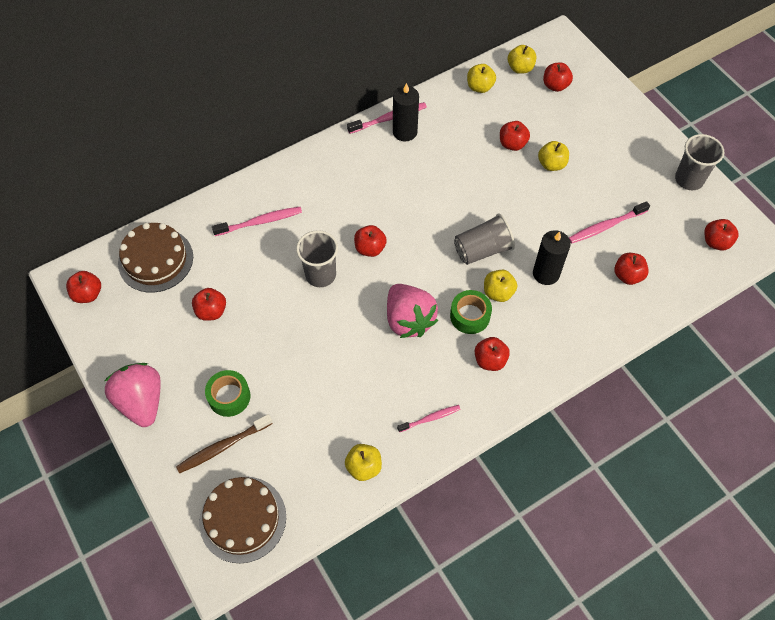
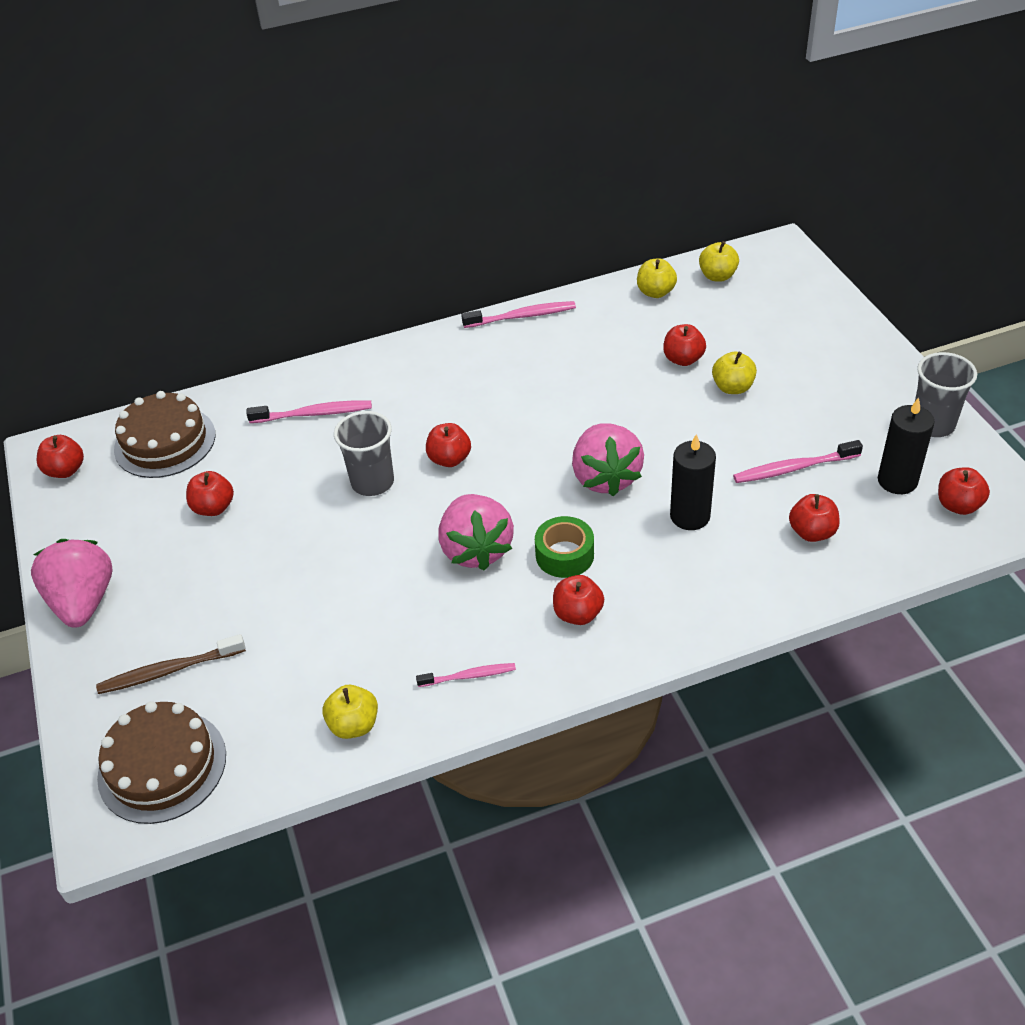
camera: 15 degrees right, 15 degrees down
green tape [205,370,250,417] -> none
black candle [393,83,419,142] -> black candle moved to [878,397,935,494]
grey cup [454,213,515,265] -> pink strawberry [572,423,644,497]
yellow apple [484,269,517,302] -> none
red apple [543,63,573,92] -> none

